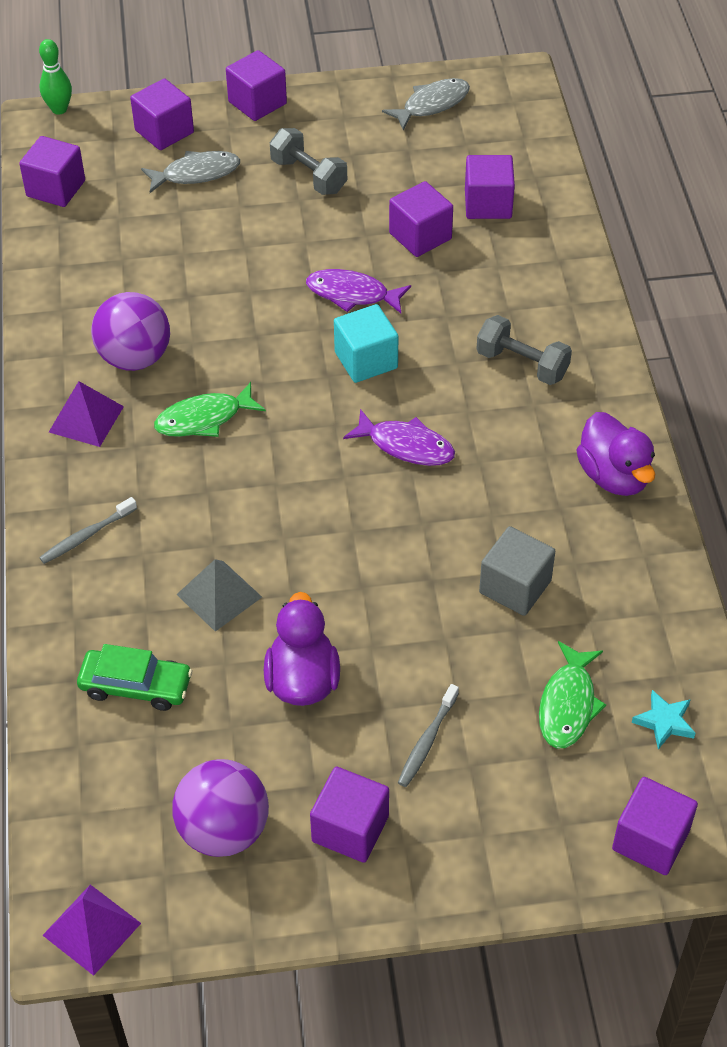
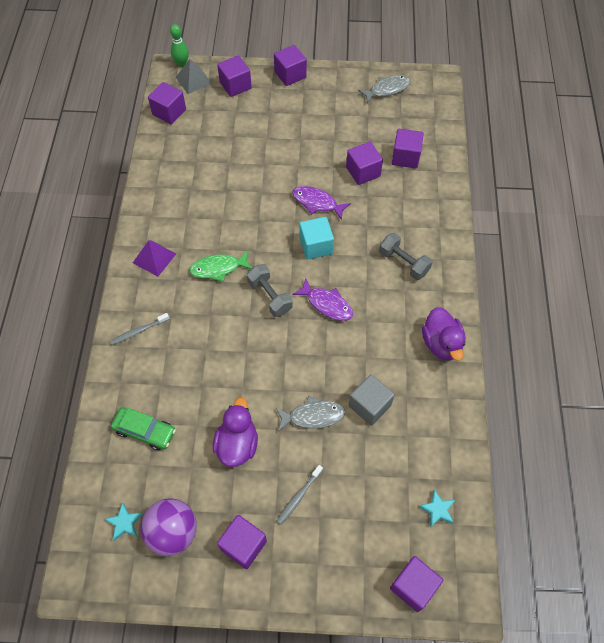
camera: 10 degrees right, 10 degrees up
purple pyramid [42,885,141,976] -> none
purple ball [91,292,170,371] -> none
grey fish [141,151,240,193] -> grey fish moved to [275,396,345,432]
grey pyramid [176,559,262,632] -> grey pyramid moved to [176,59,212,94]
grey dumbbell [270,128,347,195] -> grey dumbbell moved to [247,264,293,317]
green fish [539,641,606,748] -> none
none -> turquoise star [105,503,143,541]

